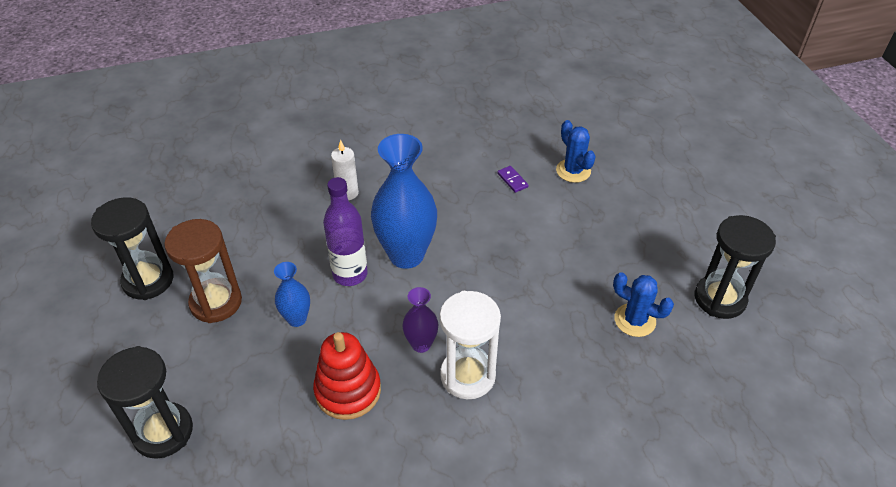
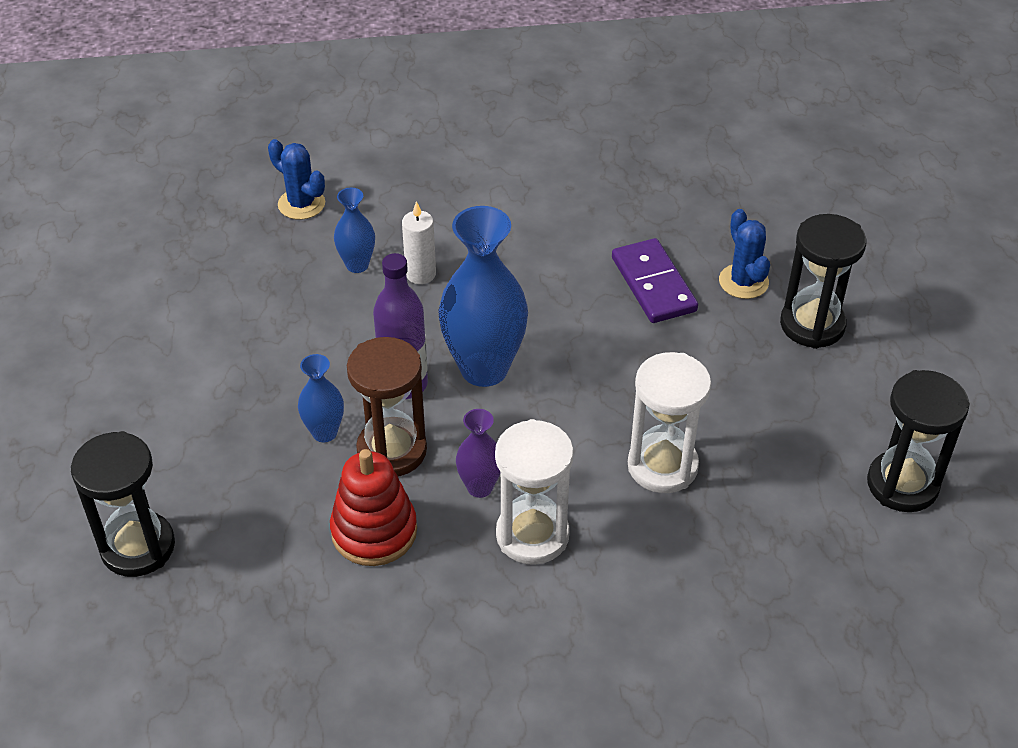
camera: 10 degrees right, 0 degrees up
black hourglass [91,197,173,300] -> black hourglass moved to [780,214,866,349]
brown hourglass [164,219,242,323] -> brown hourglass moved to [347,337,427,476]
purple domino [497,166,529,193] -> purple domino [612,238,698,323], size x2.18
blue cactus [613,272,674,337] -> blue cactus moved to [268,139,325,220]
none -> blue vase [334,188,375,273]
none -> white hourglass [628,352,711,493]

